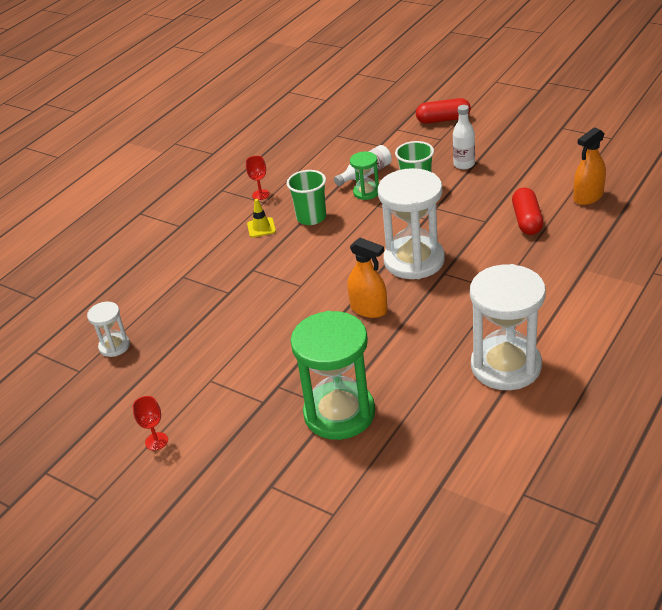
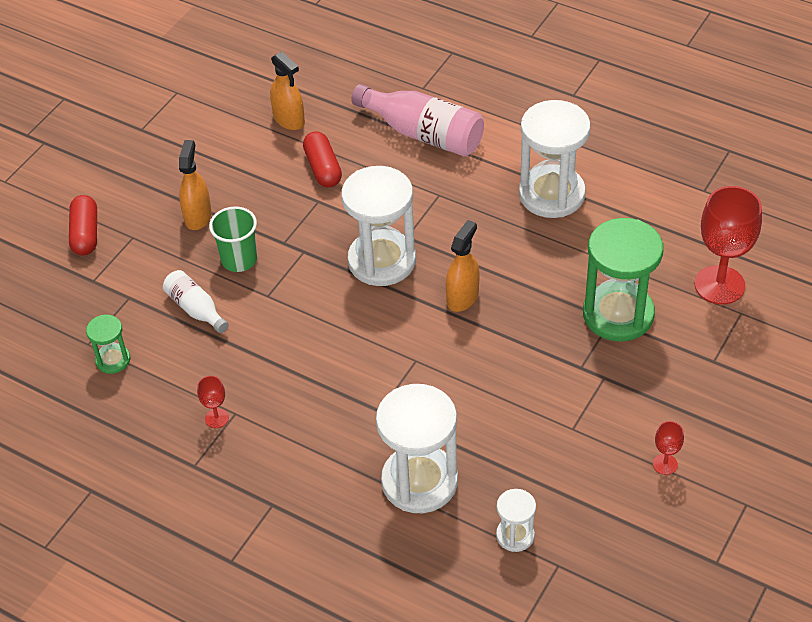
camera: 95 degrees left, 10 degrees up
yellow traffic cone [247,199,276,238] -> none
green cup [287,170,326,225] -> none
green hourglass [350,152,379,200] -> green hourglass moved to [86,315,130,374]
white bottle [453,105,475,169] -> orange spray bottle [179,140,211,230]
red capsule [512,187,543,235] -> red capsule turned 75 degrees clockwise [303,131,342,188]
none -> pink bottle [351,84,484,157]
none -> white hourglass [376,384,458,513]
none -> red goblet [695,186,762,305]

